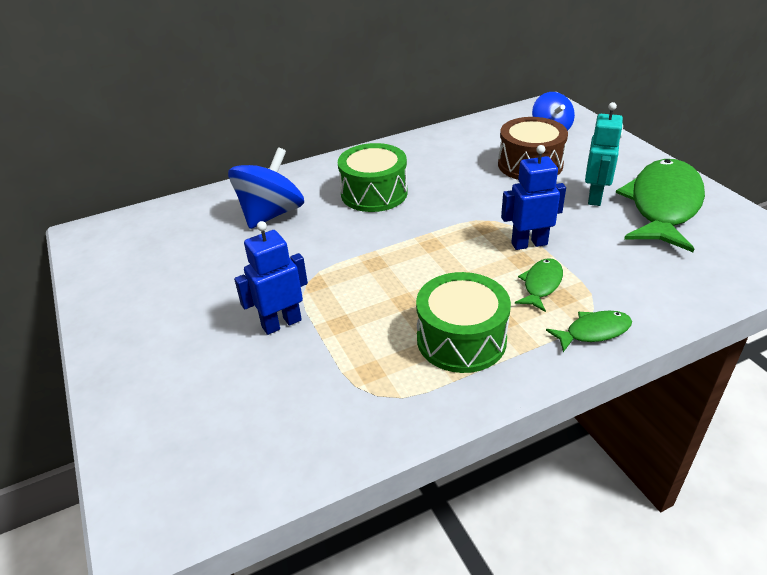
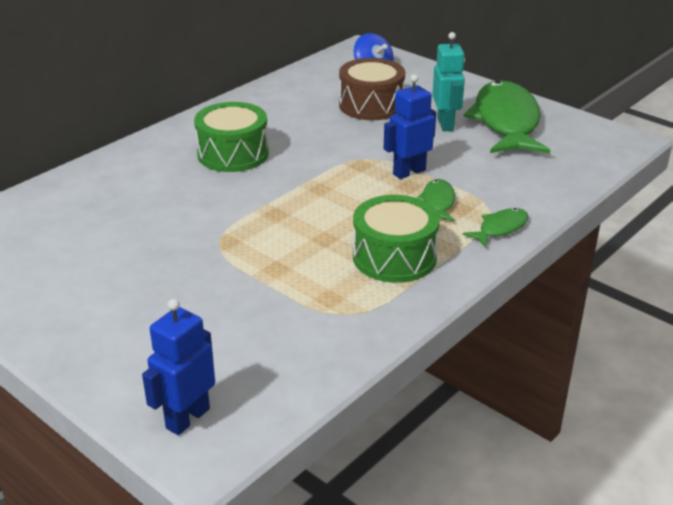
camera: 25 degrees left, 5 degrees down
blue spinning top [228,147,304,229] -> none
blue robot [234,221,308,335] -> blue robot moved to [142,299,215,435]

